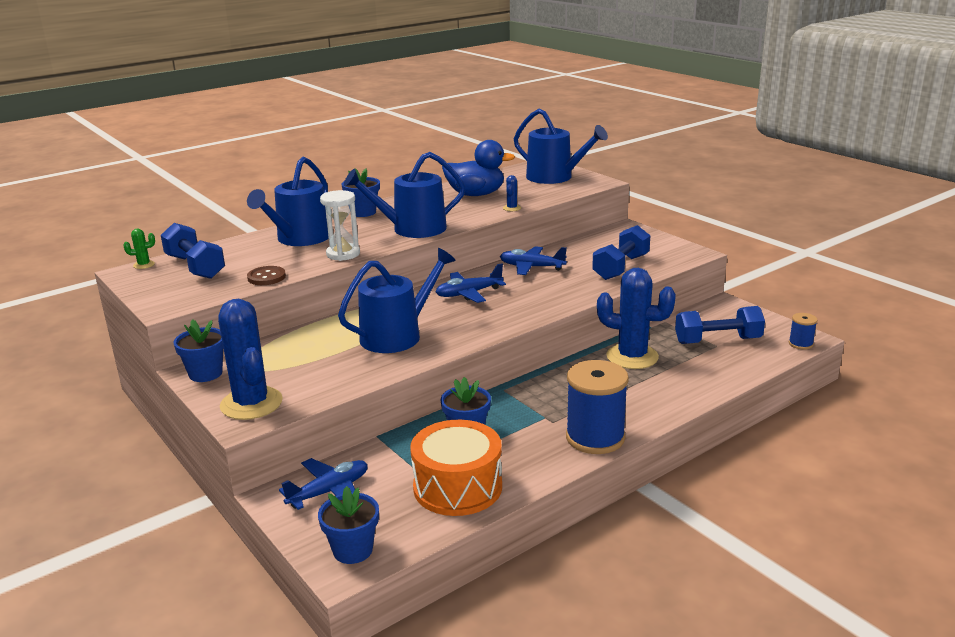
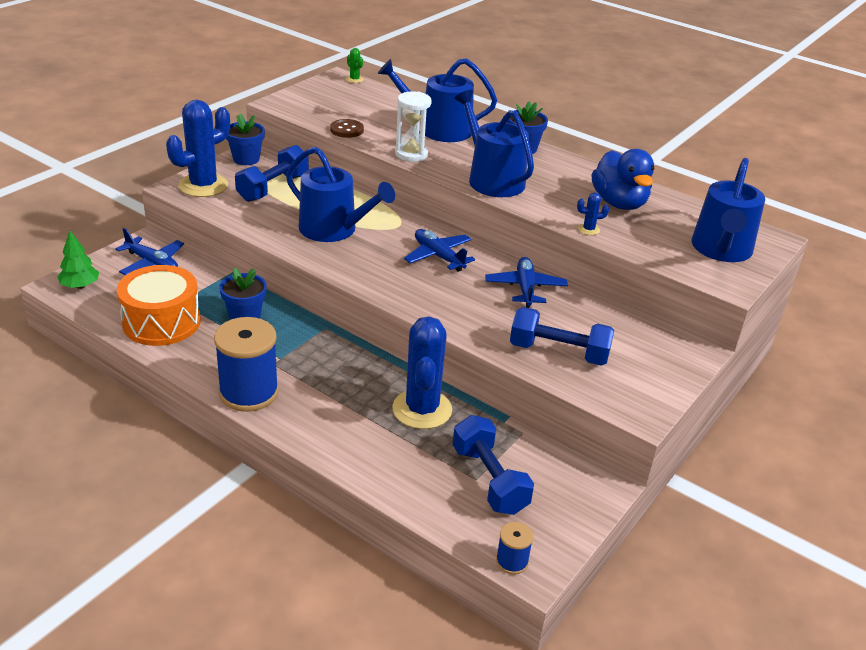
camera: 70 degrees right, 10 degrees up
blue dumbbell [161,223,225,279] -> blue dumbbell moved to [235,145,309,202]
blue flower pot [318,486,379,564] -> green tree [57,231,99,289]

